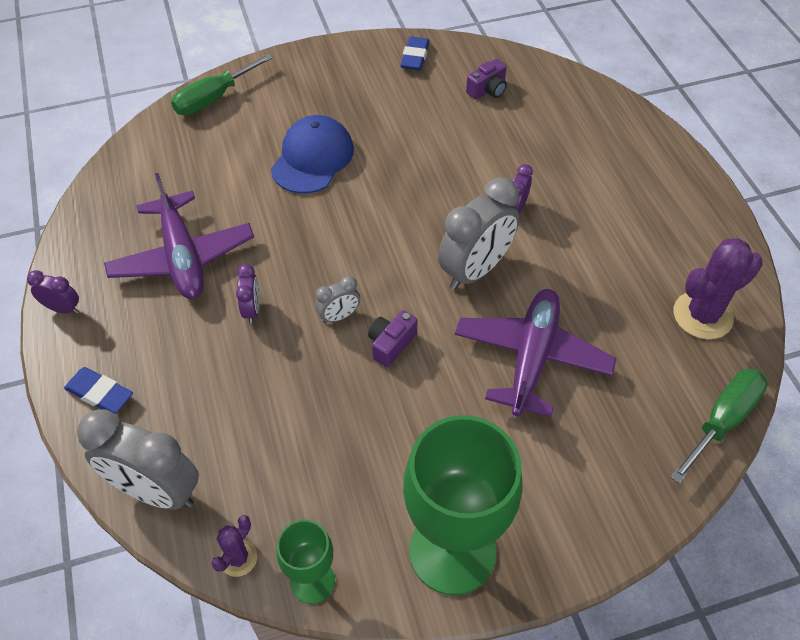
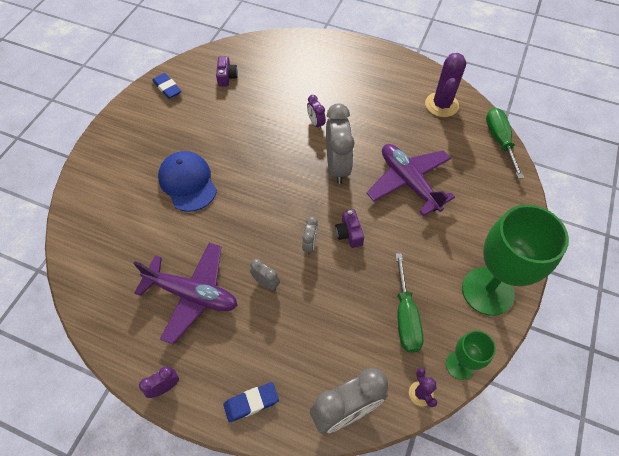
camera: 50 degrees left, 5 degrees up
green screwdriver [171,54,273,115] -> green screwdriver moved to [395,253,424,353]
purple clock [236,264,260,324] -> grey clock [250,259,280,290]

